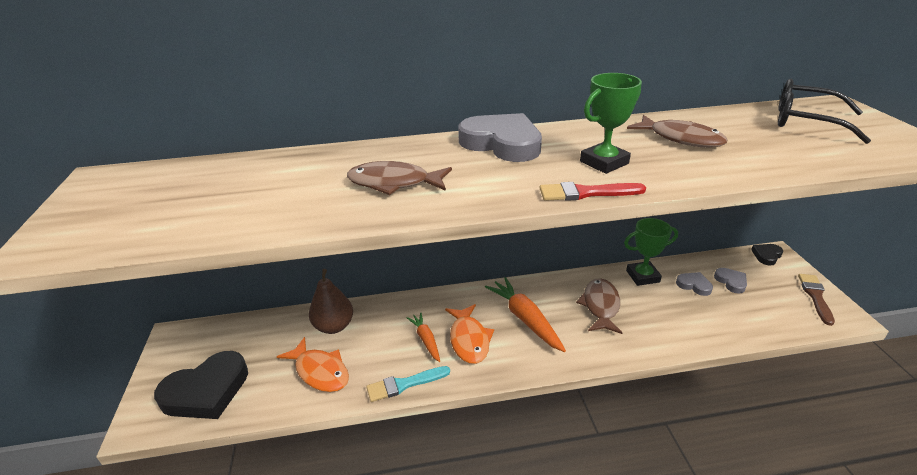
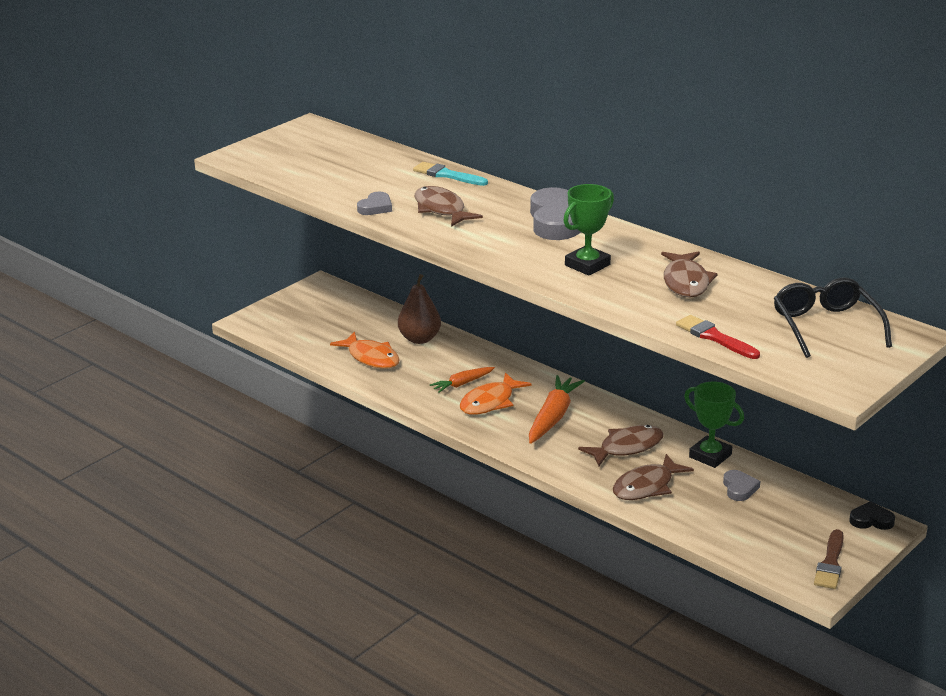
camera: 50 degrees right, 5 degrees down
black heart [154,351,248,419] -> none
orange fish [277,337,349,392] -> orange fish turned 45 degrees counterclockwise [330,332,400,369]
turquoise brush [366,366,450,402] -> turquoise brush moved to [413,162,488,186]
orange carrot [406,312,440,362] -> orange carrot turned 150 degrees counterclockwise [430,367,495,393]
red brush [540,182,646,201] -> red brush moved to [676,315,760,359]
green trophy [580,73,642,174] -> green trophy turned 60 degrees counterclockwise [563,184,614,276]
grey heart [714,268,747,294] -> grey heart moved to [357,192,392,215]
brown brush [798,274,835,326] -> brown brush turned 135 degrees clockwise [814,529,844,589]
none -> brown fish [613,454,694,500]

